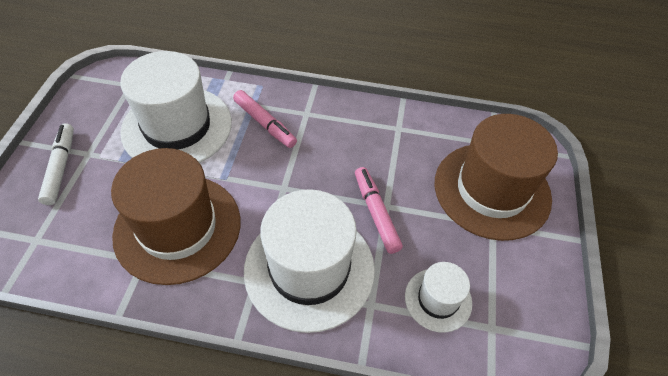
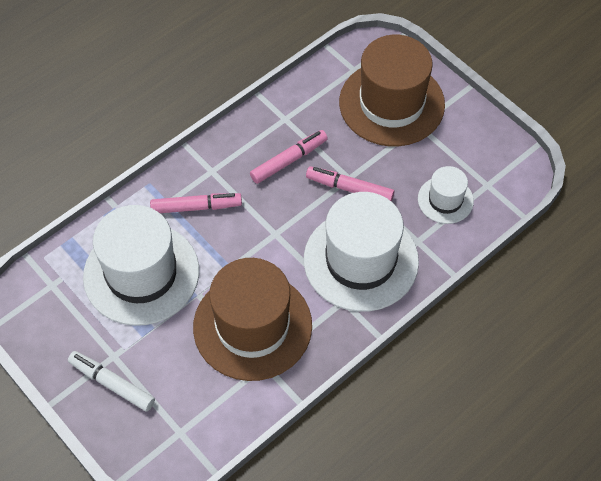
camera: 50 degrees left, 5 degrees up
none -> pink marker [250,130,328,184]

